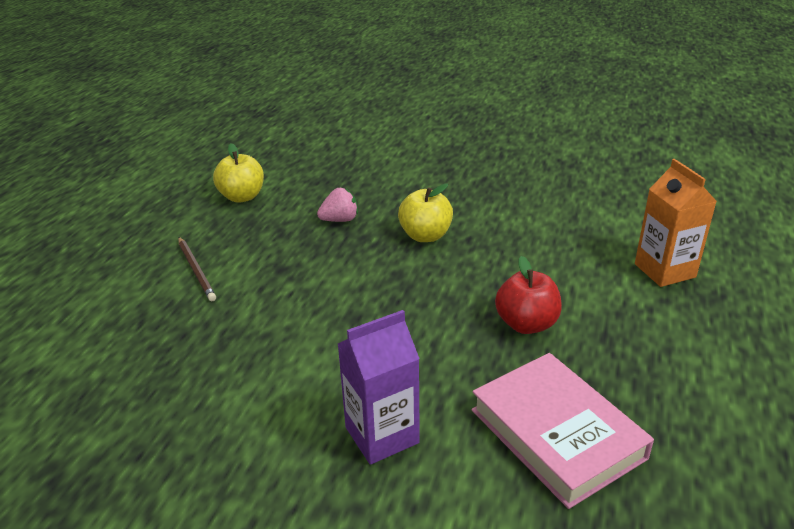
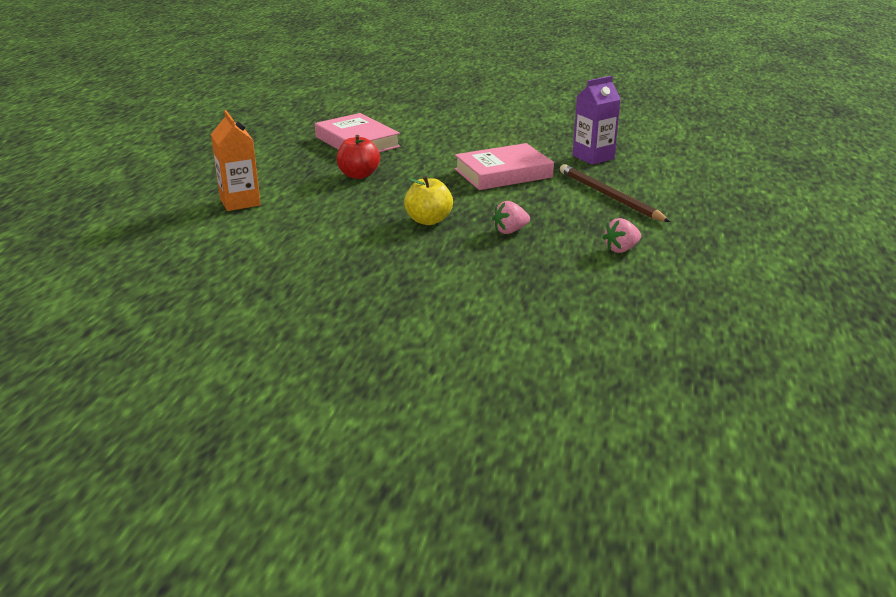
camera: 175 degrees right, 5 degrees down
brown pencil [178,237,216,301] -> brown pencil [560,164,670,222], size x1.62
yellow apple [213,143,264,203] -> pink strawberry [603,218,641,253]
purple carton [338,310,420,465] -> purple carton moved to [573,76,621,165]
none -> pink book [455,143,554,190]

